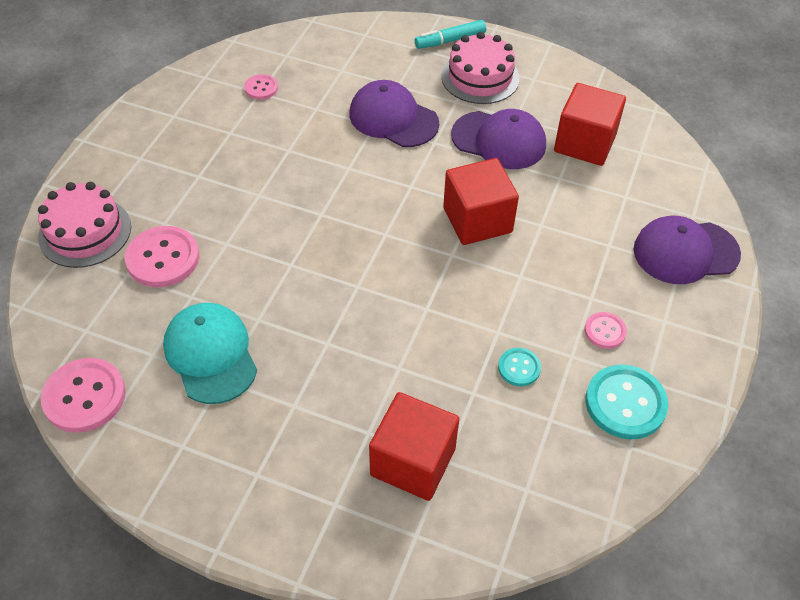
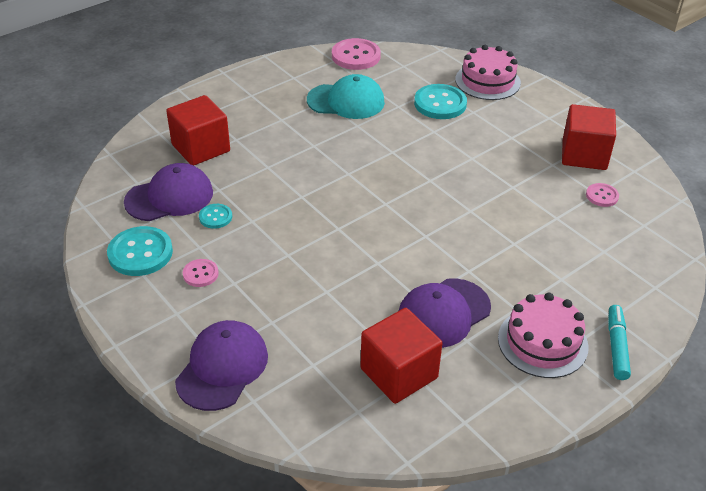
camera: 120 degrees right, 10 degrees down
pink button [125,226,200,287] -> turquoise button [414,84,467,119]
purple cap [349,80,439,147] -> purple cap moved to [124,163,213,221]
red cube [443,158,519,245] -> red cube moved to [562,104,616,170]

